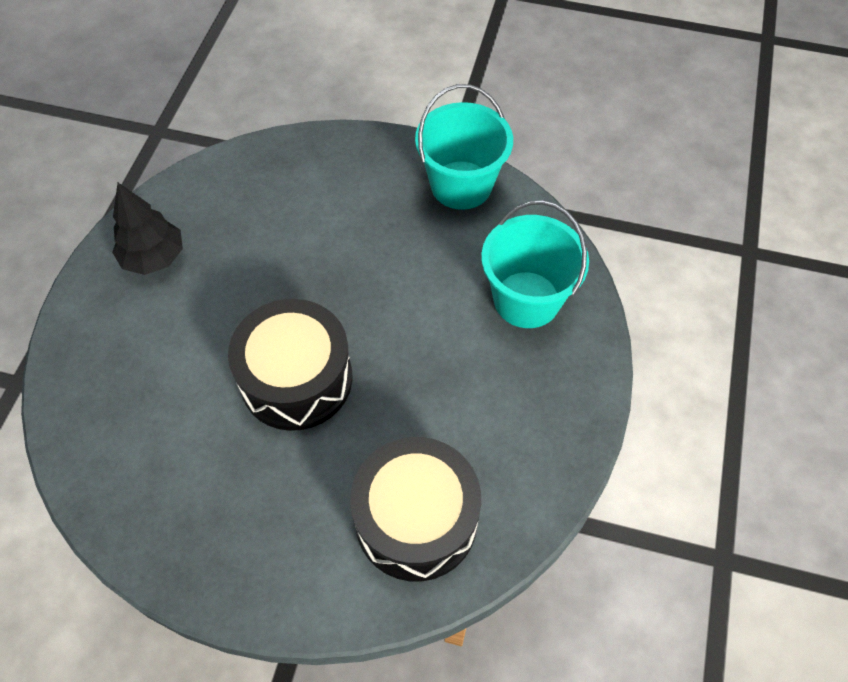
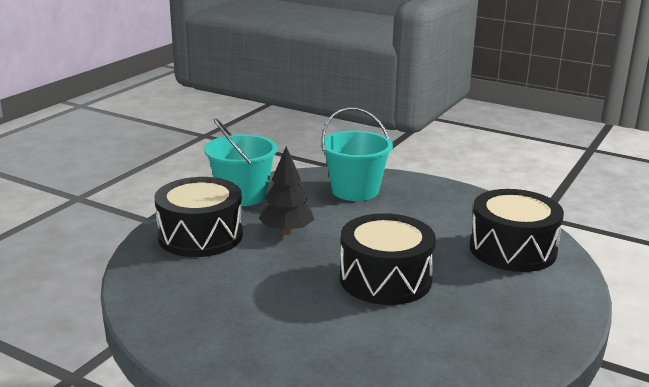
camera: 75 degrees left, 35 degrees down
black tree [112,183,183,275] -> black tree moved to [259,146,314,235]
none -> black drum [154,177,243,257]

